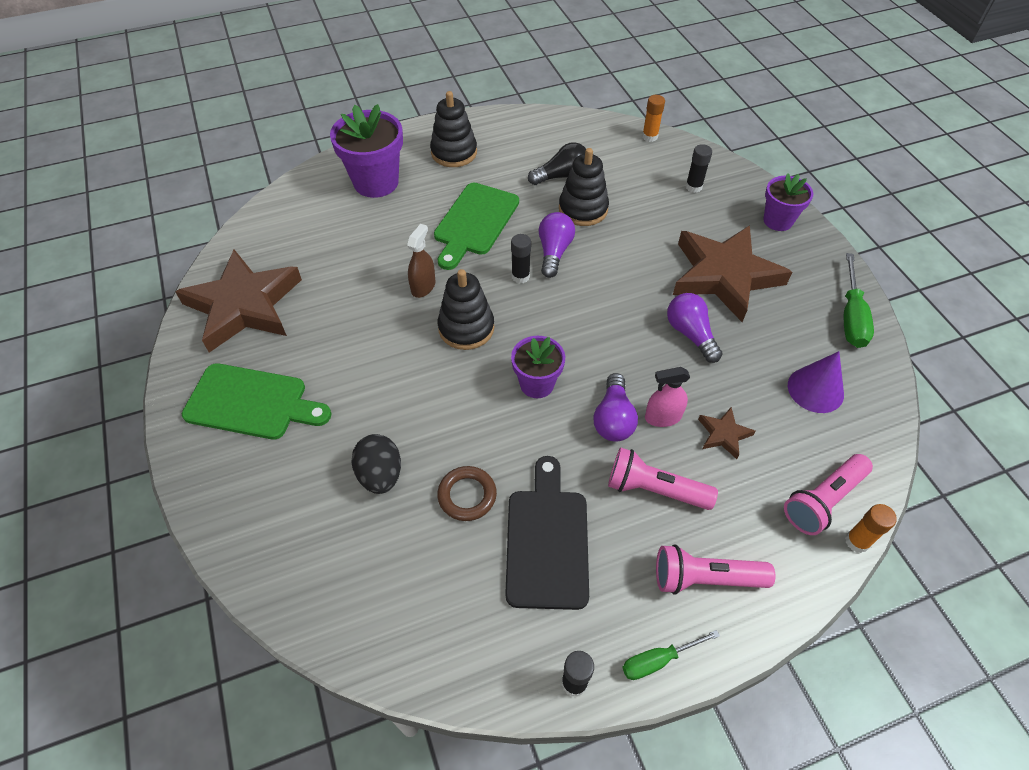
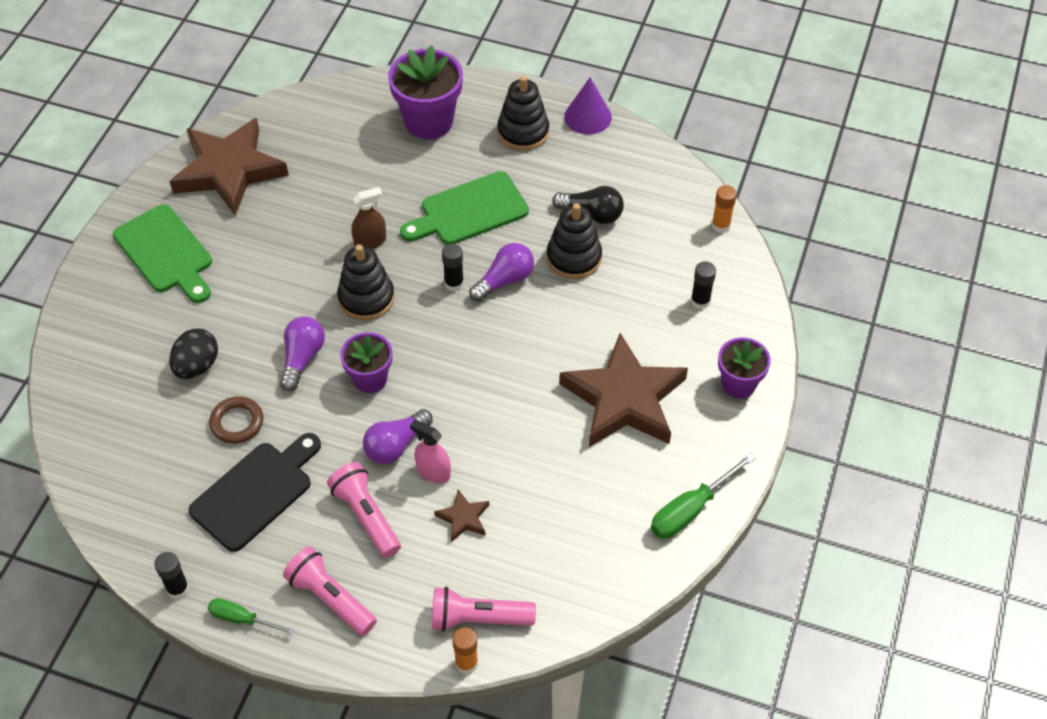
camera: 40 degrees right, 0 degrees up
purple light bulb [667,293,723,363] -> purple light bulb moved to [280,316,325,391]
purple cone [788,351,844,413] -> purple cone moved to [564,77,612,135]

